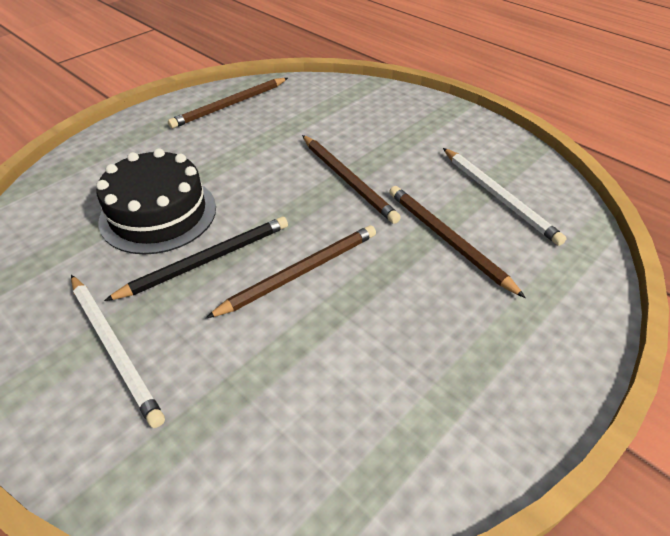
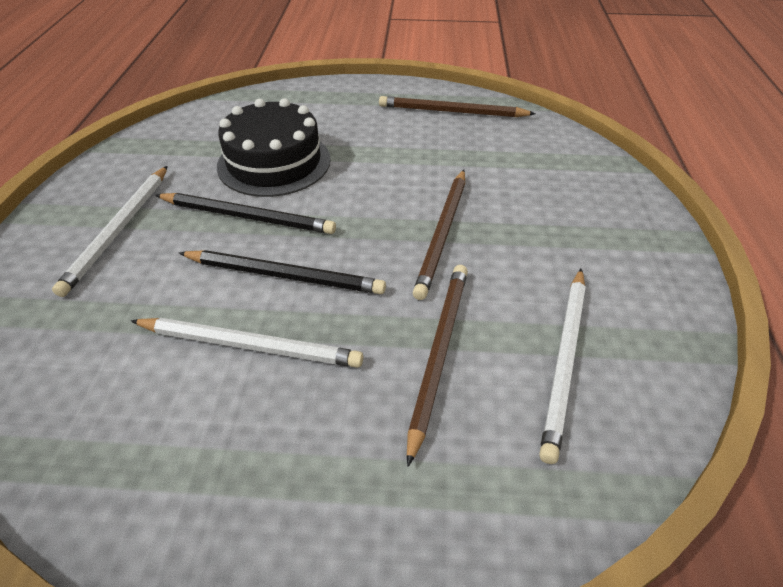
camera: 50 degrees right, 0 degrees up
brown pencil [206,225,376,318] -> black pencil [179,250,386,294]
none -> white pencil [130,318,363,368]

